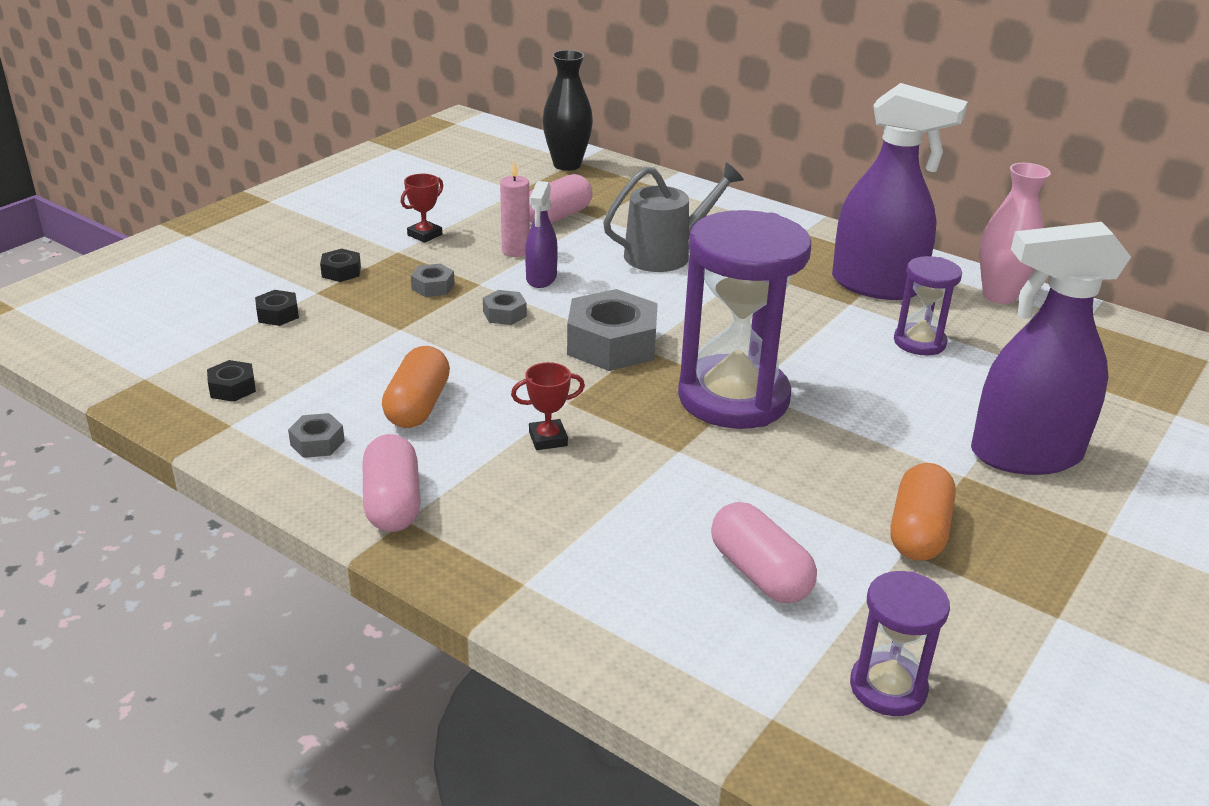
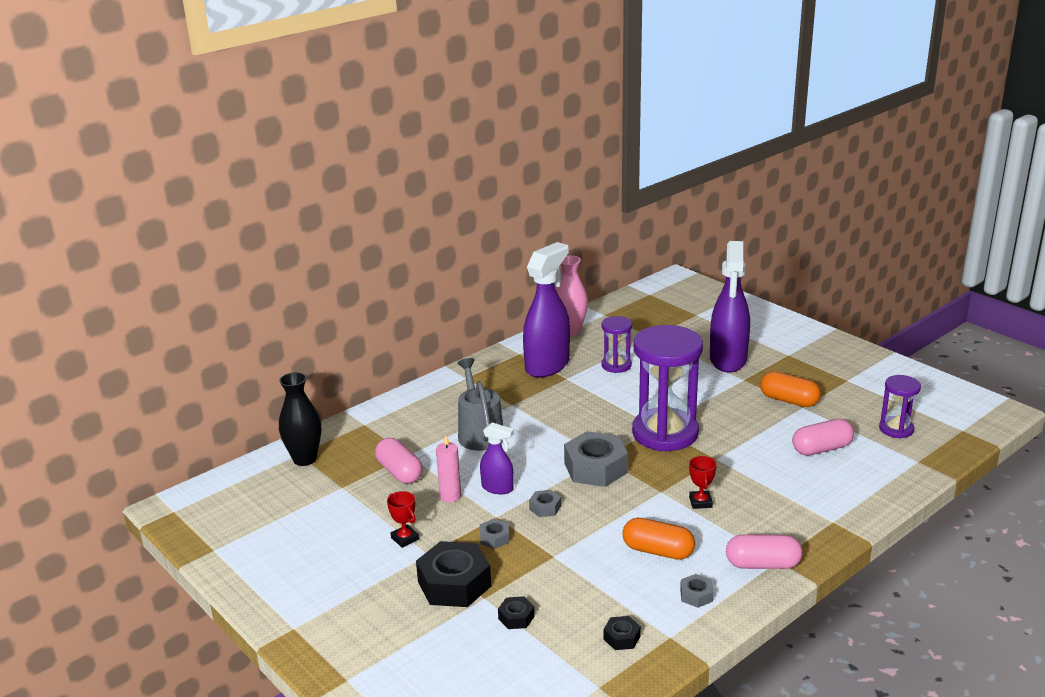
camera: 75 degrees left, 5 degrees down
black nut [320,249,361,282] -> black nut [416,541,491,607], size x2.14

